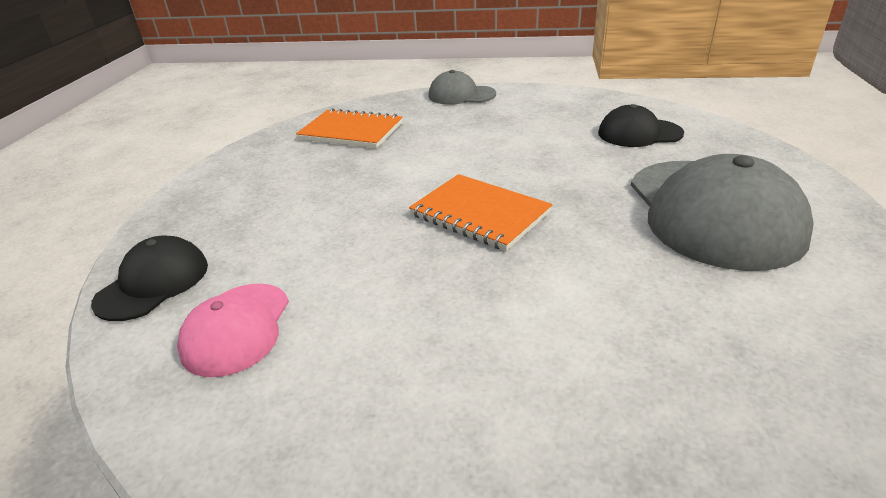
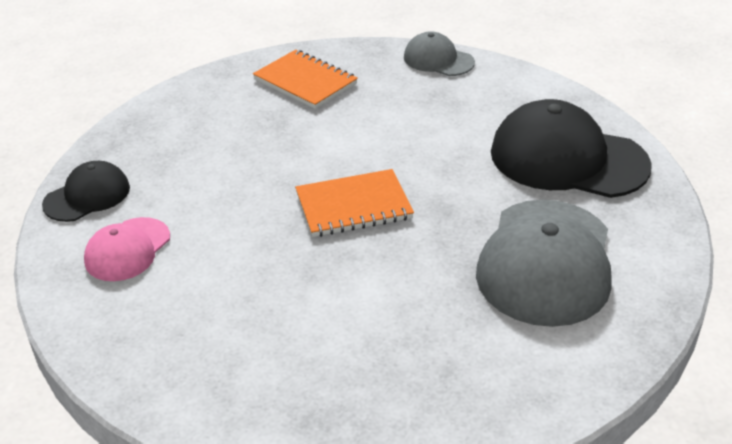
camera: 20 degrees right, 5 degrees up
orange notebook [409,174,553,251] -> orange notebook turned 75 degrees counterclockwise [295,169,414,237]
black cap [598,104,684,147] -> black cap [491,99,652,198], size x1.86

